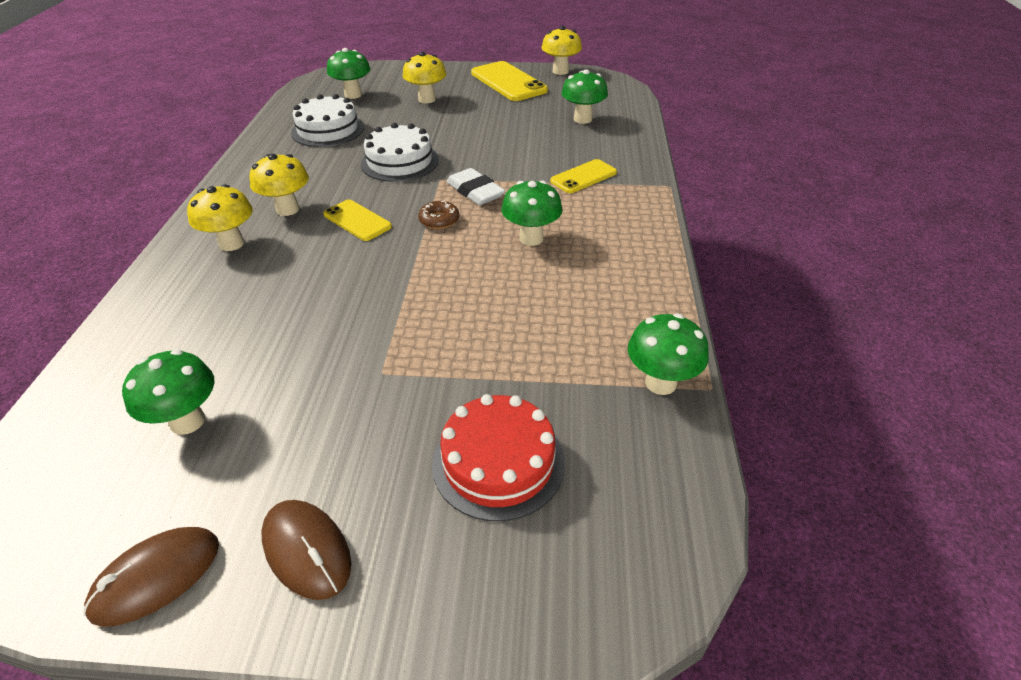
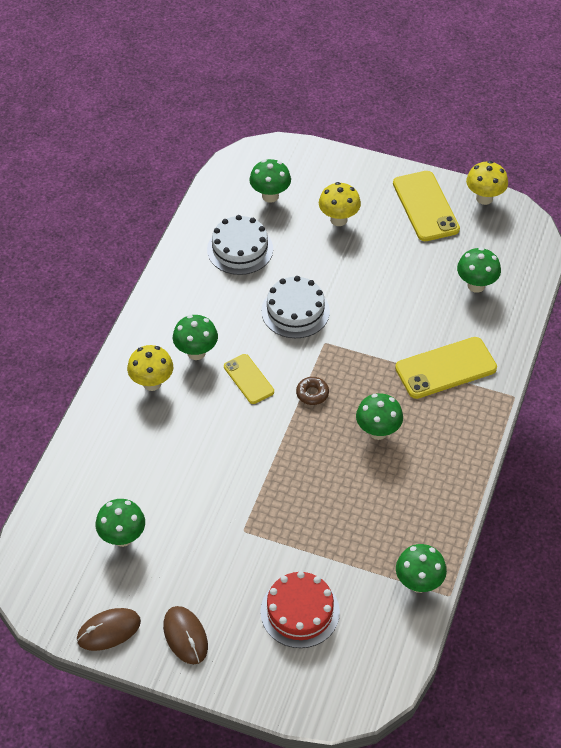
camera: 15 degrees right, 10 degrees up
yellow mushroom [250,154,309,216] -> green mushroom [173,315,218,360]
white eraser [447,168,505,205] -> none
yellow phone [550,159,617,193] -> yellow phone [395,337,497,399], size x1.66

